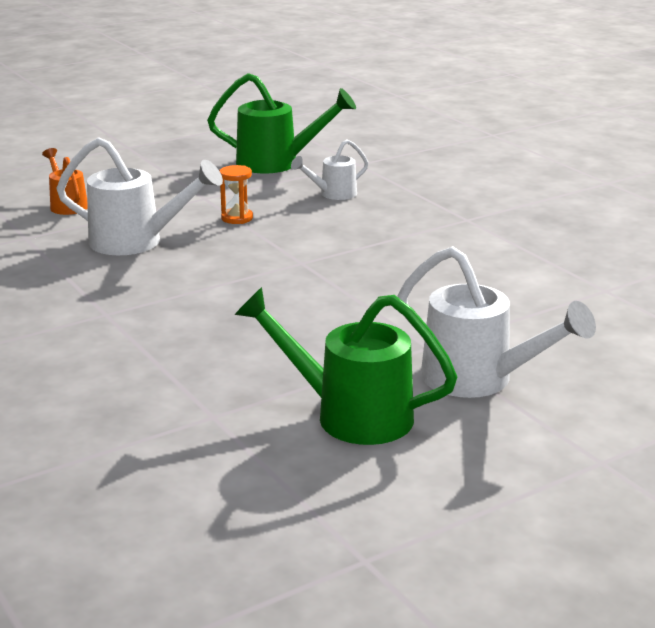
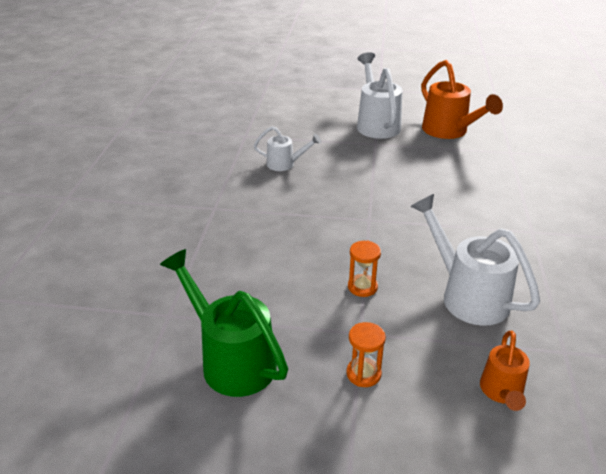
camera: 140 degrees left, 10 degrees up
green watering can [234,287,457,445] -> orange watering can [421,60,503,139]
white watering can [291,139,369,200] -> white watering can moved to [254,126,321,171]
none -> orange hourglass [347,322,386,387]

